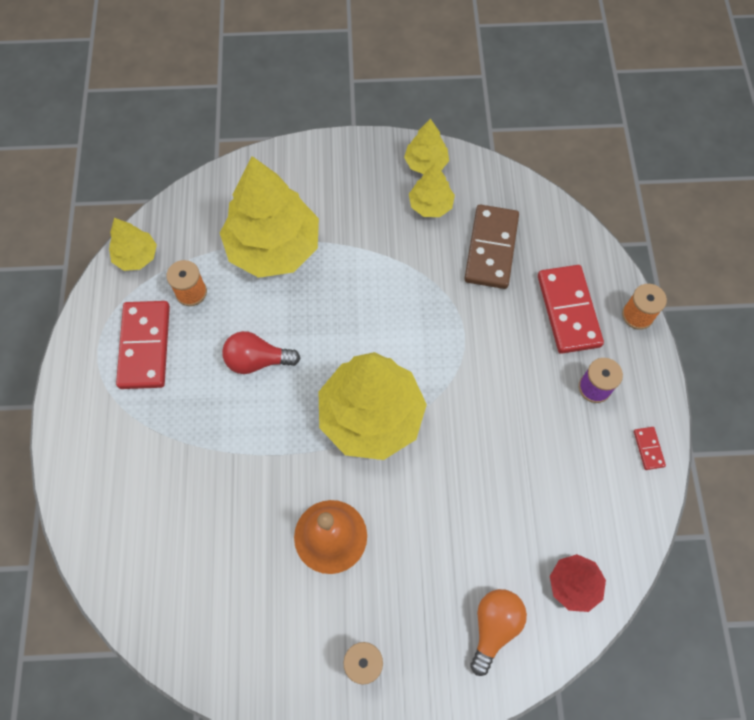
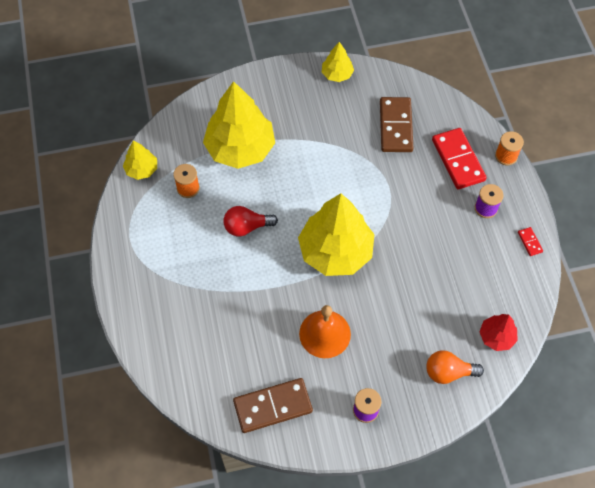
camera: 10 degrees left, 5 degrees down
red domino [116,301,170,389] -> none
yellow tree [409,163,455,217] -> none
orange light bulb [470,589,527,676] -> orange light bulb turned 105 degrees counterclockwise [426,350,484,384]
none -> brown domino [233,378,313,433]

